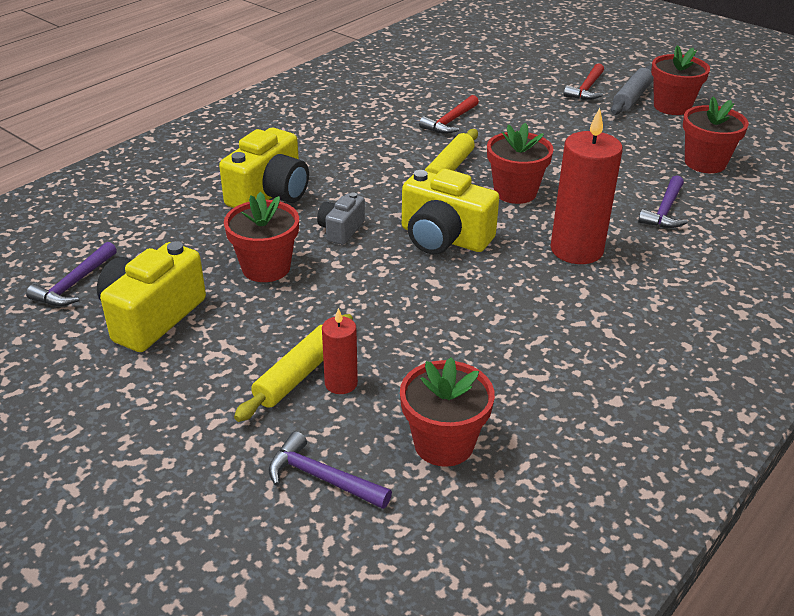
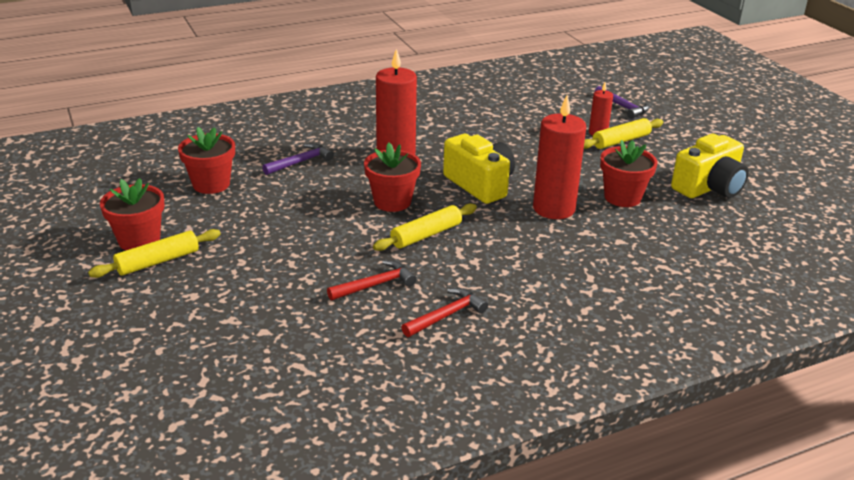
camera: 155 degrees left, 5 degrees down
purple hammer [26,242,117,306] -> none
yellow camera [219,128,309,208] -> none
grey camera [317,193,365,245] -> red candle [533,95,586,219]
red flower pot [400,357,495,467] -> none
red hammer [564,63,604,100] -> red hammer moved to [401,288,488,337]
grey rolling pin [611,65,653,115] -> yellow rolling pin [88,229,221,278]

